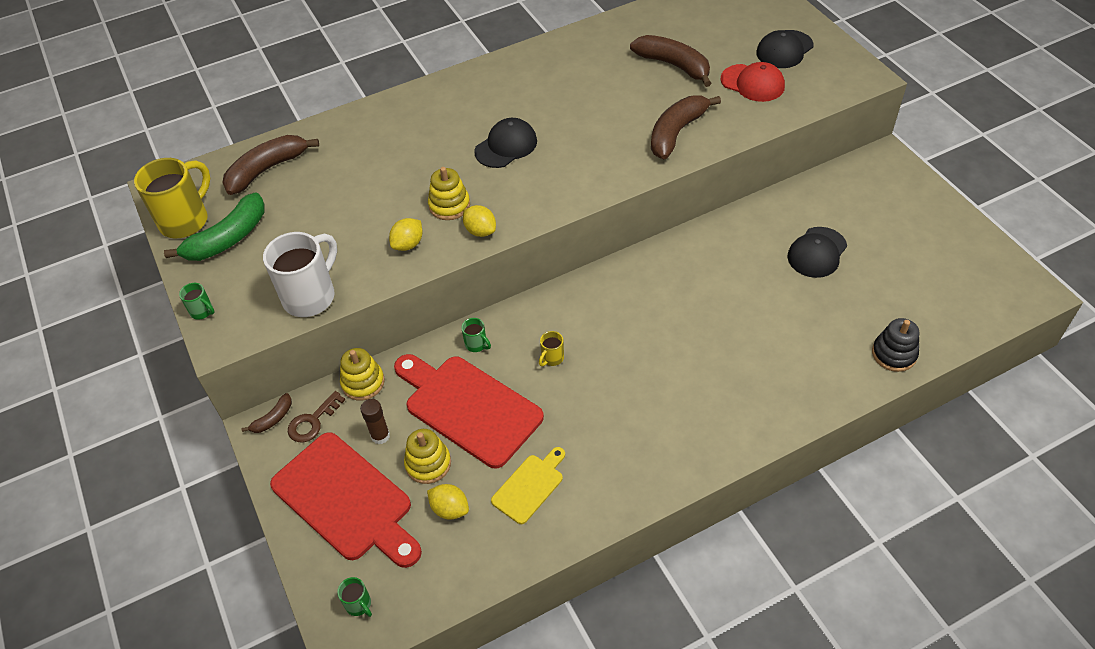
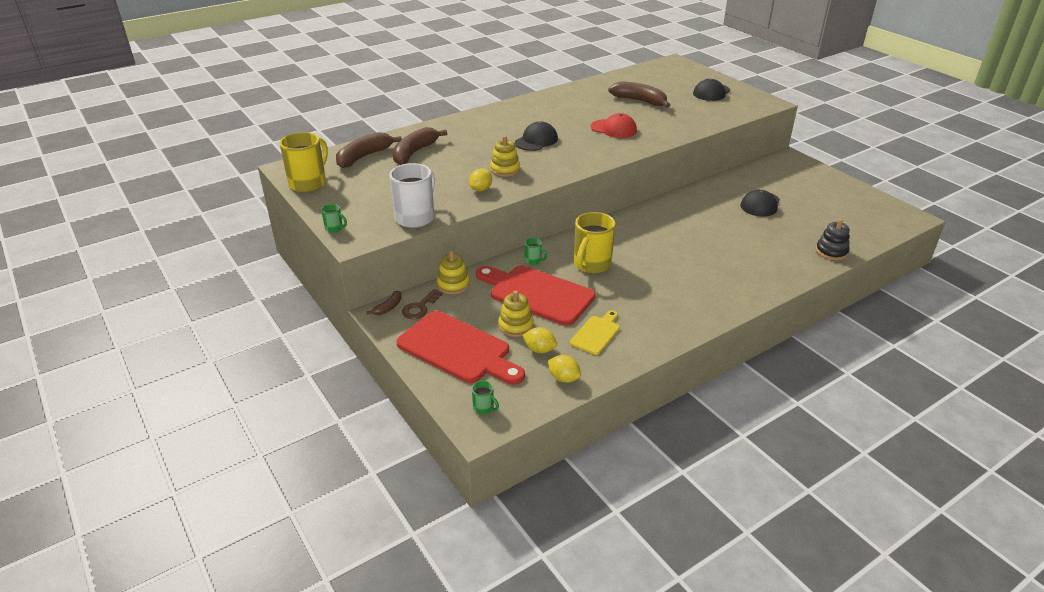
camera: 10 degrees left, 15 degrees down
green banana [164,192,265,261] -> none
brown glue stick [360,399,390,444] -> none
yellow lemon [463,205,496,237] -> yellow lemon moved to [548,355,581,383]
yellow mug [539,331,564,366] -> yellow mug [574,212,615,274], size x2.27
brown banana [651,96,721,159] -> brown banana moved to [392,127,447,165]
red cap [721,62,785,102] -> red cap moved to [591,113,637,138]

